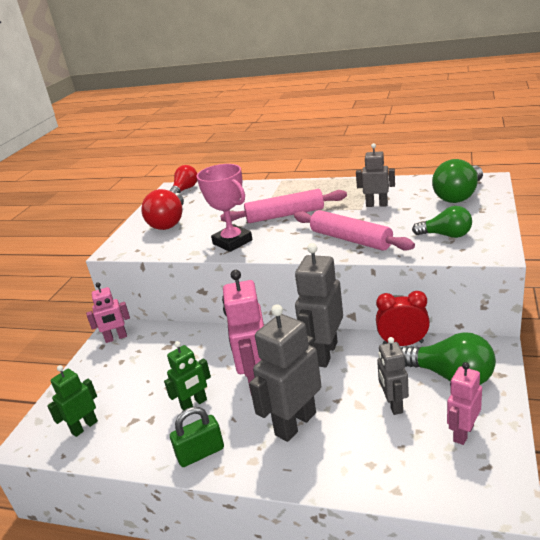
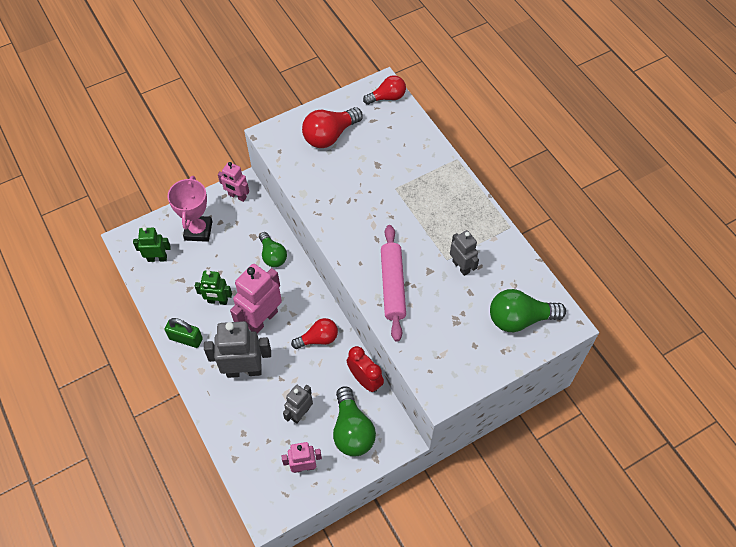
camera: 40 degrees right, 30 degrees up
pink trophy [196,164,252,252] -> pink trophy moved to [168,176,213,242]
pink rolling pin [220,189,347,223] -> none
grey robot [295,243,343,367] -> red light bulb [291,318,338,349]
green light bulb [412,206,472,238] -> green light bulb moved to [259,232,287,267]

